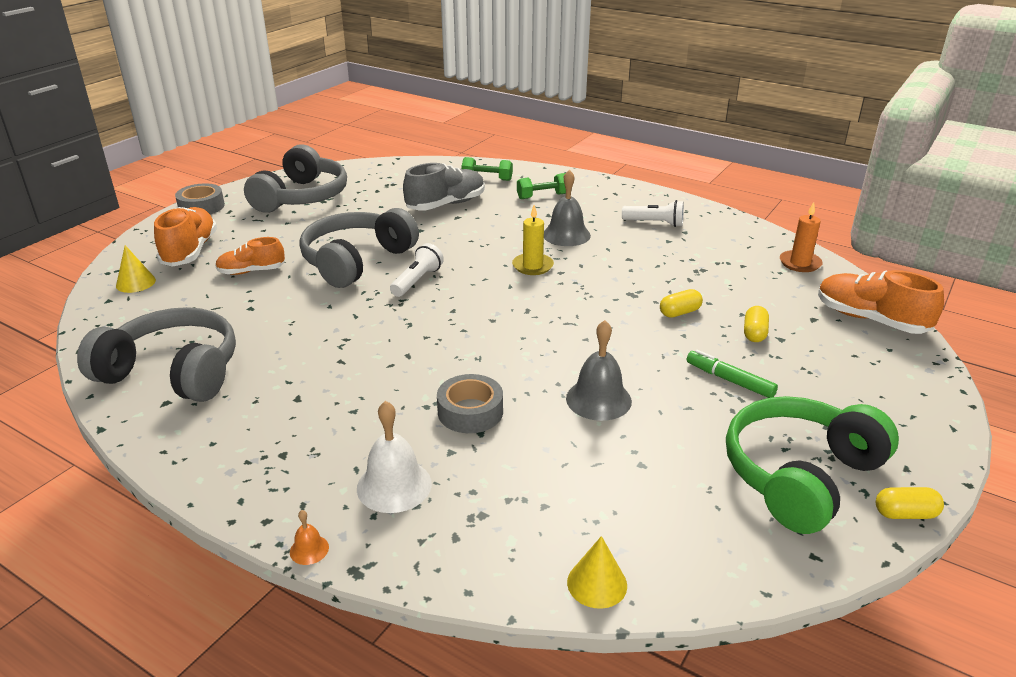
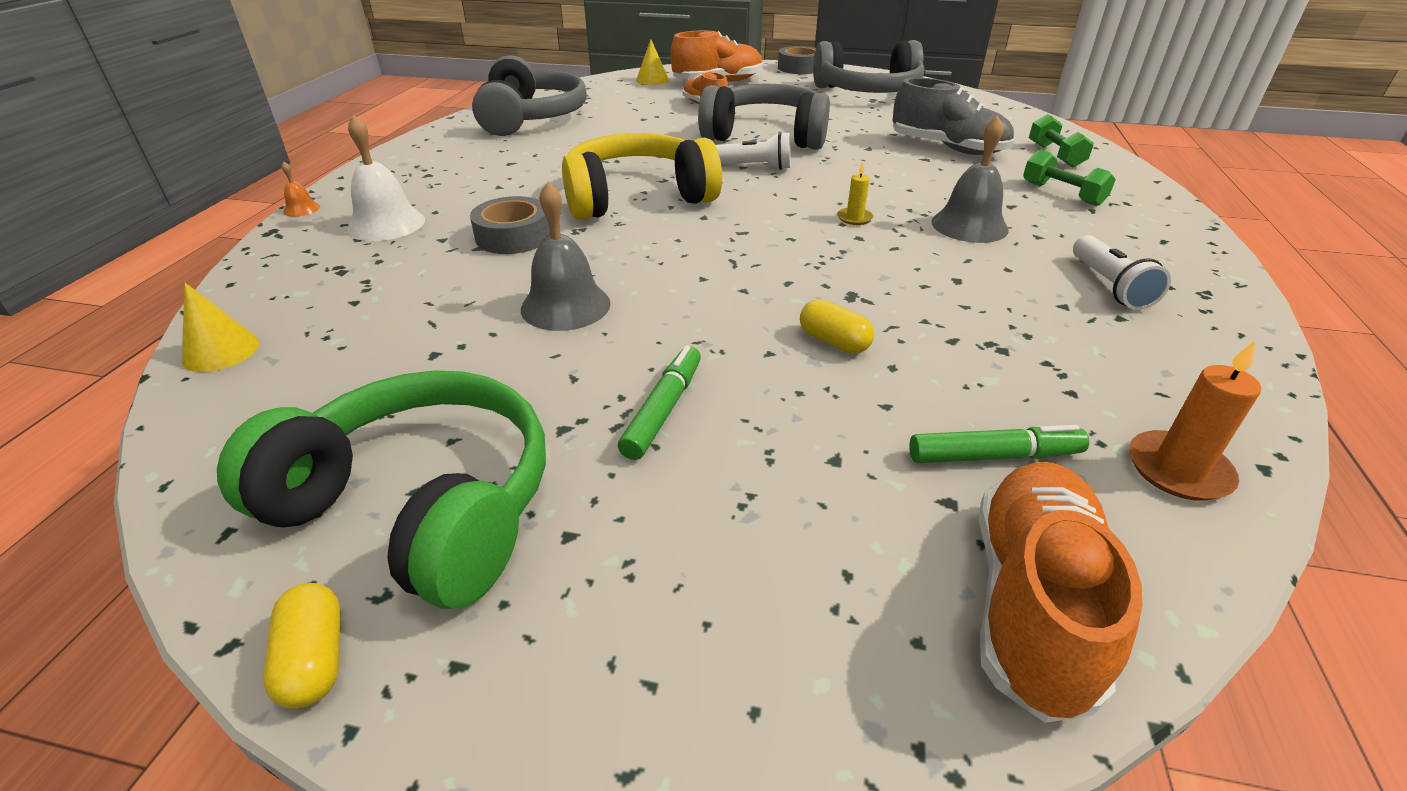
camera: 70 degrees right, 5 degrees up
yellow candle [512,205,554,275] -> yellow candle [837,162,873,225], size x0.61
yellow capsule [744,306,769,342] -> none
none -> yellow headphones [562,133,722,220]
none -> green marker [909,425,1089,463]

